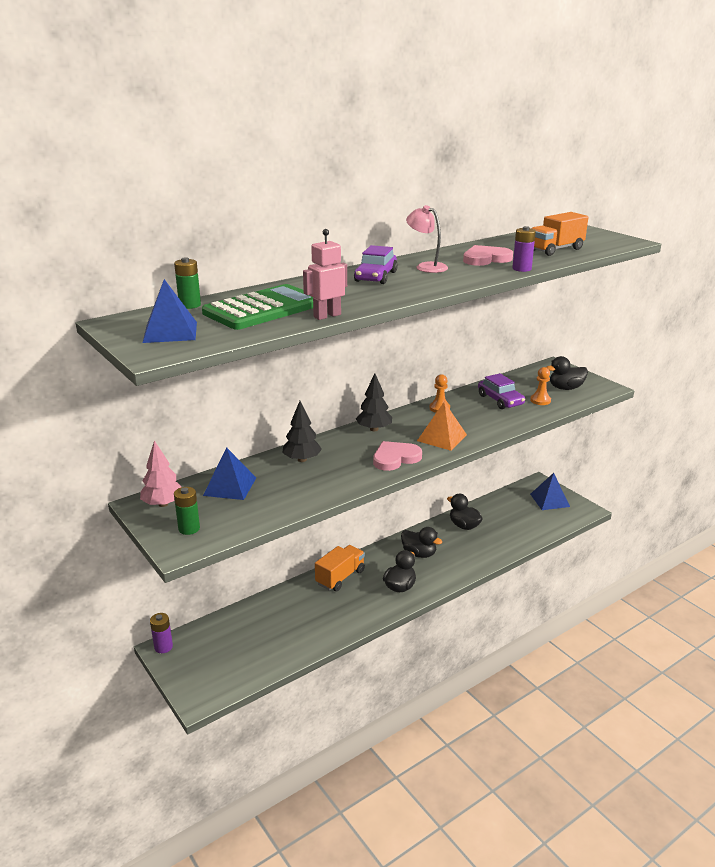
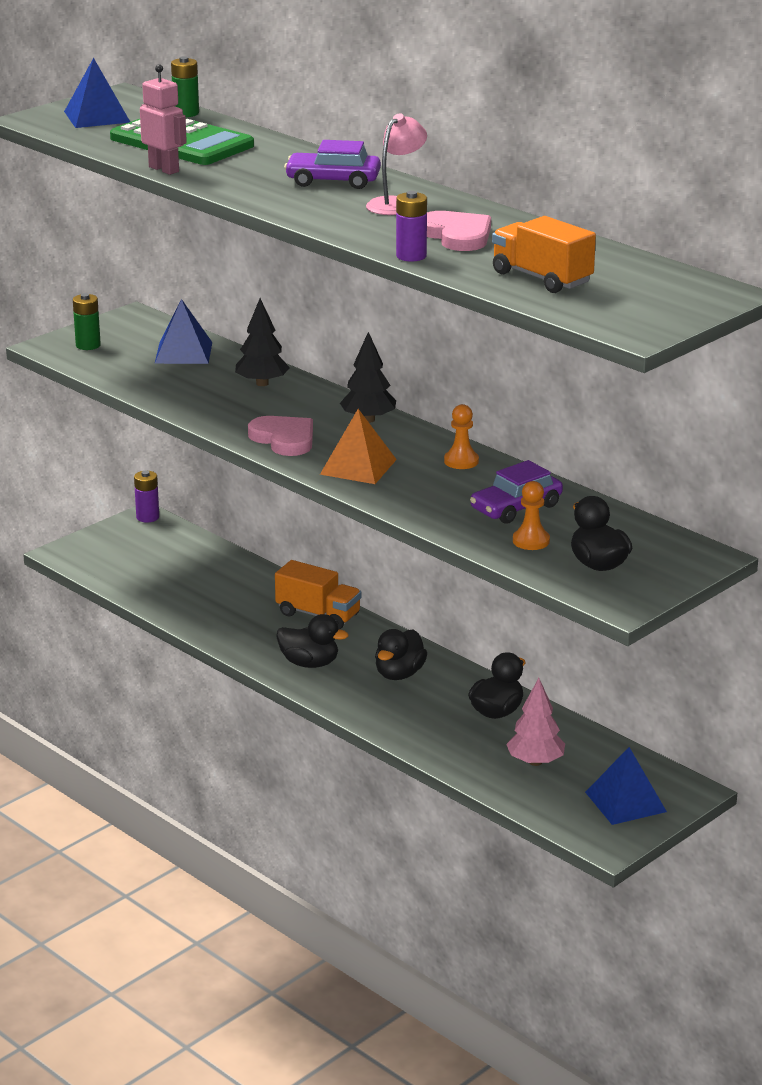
camera: 80 degrees right, 0 degrees up
pink tree [140,440,181,507] -> pink tree moved to [506,678,565,766]

